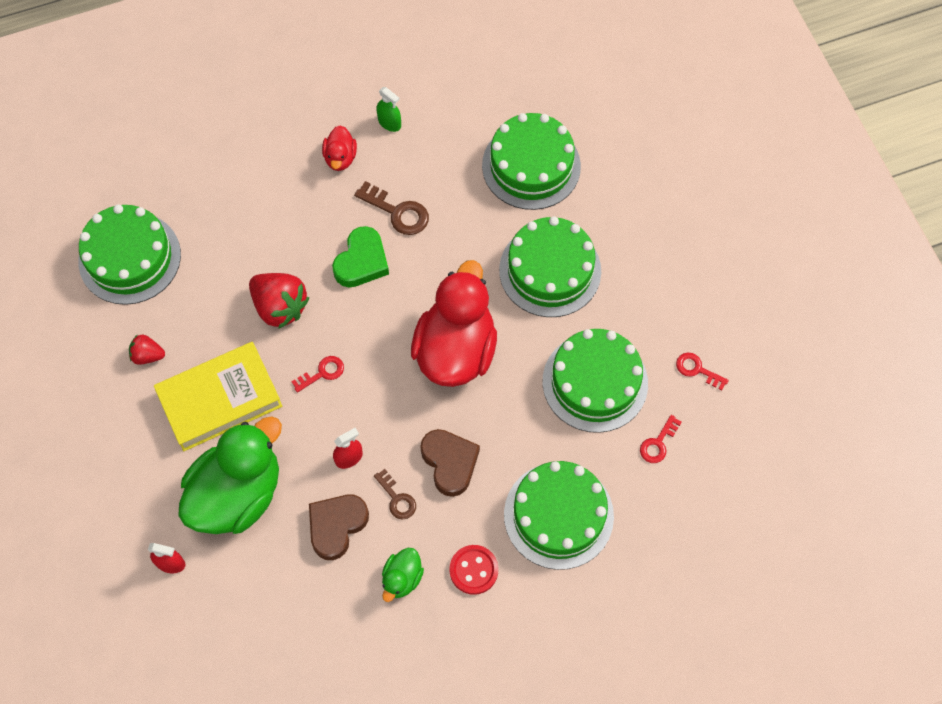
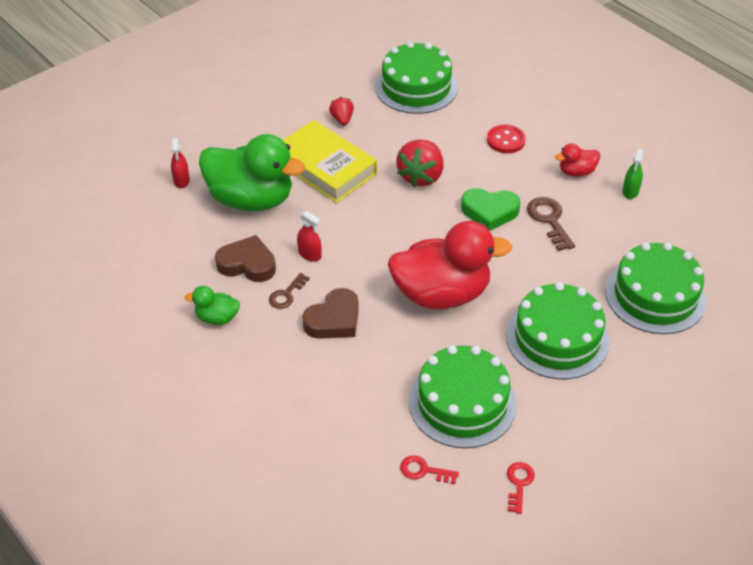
camera: 70 degrees right, 20 degrees down
red key [291,356,344,393] -> none
brown key [354,181,429,235] -> brown key turned 150 degrees clockwise [527,197,575,251]
red button [449,545,498,595] -> red button moved to [487,124,526,153]
green cake [504,461,614,570] -> none

